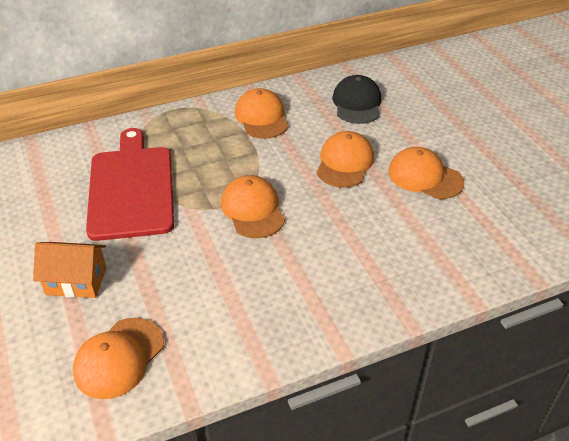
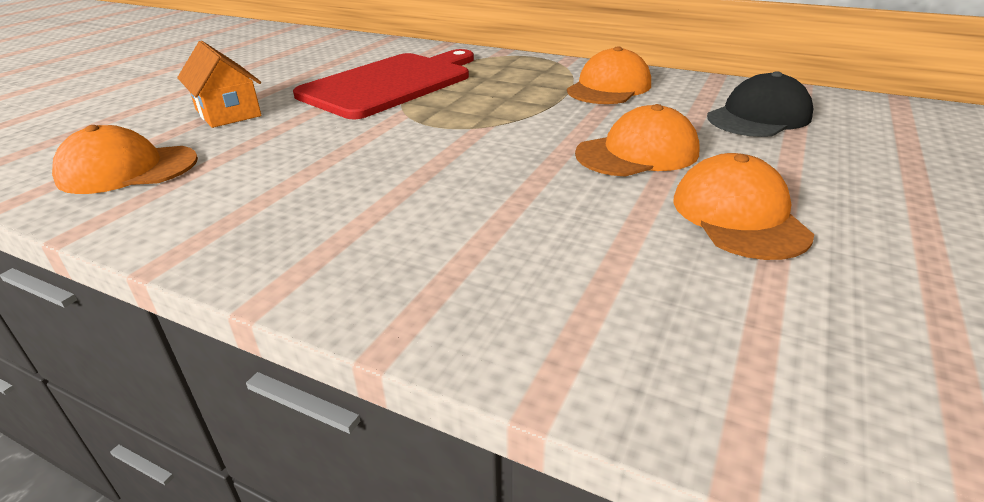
camera: 50 degrees right, 10 degrees down
orange cap [221,175,285,238] -> none

